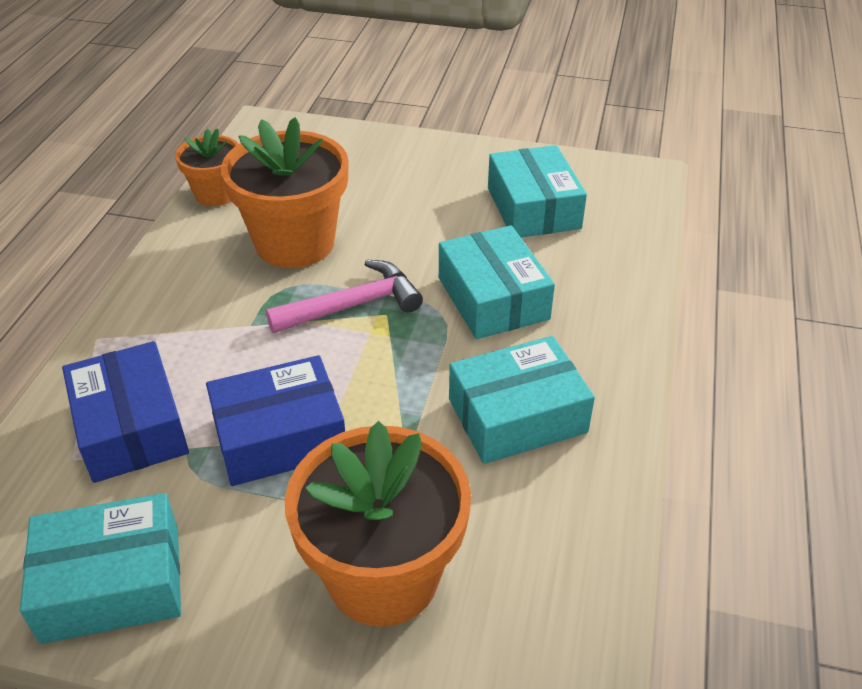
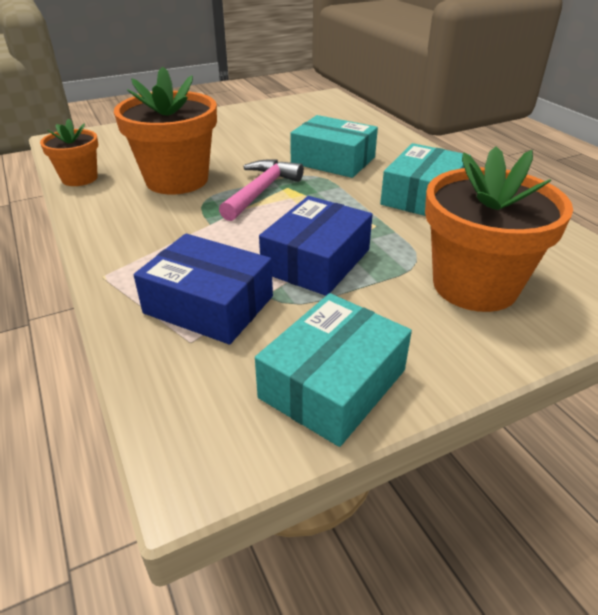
camera: 40 degrees left, 5 degrees down
turquoise box [488,145,587,238] -> none

